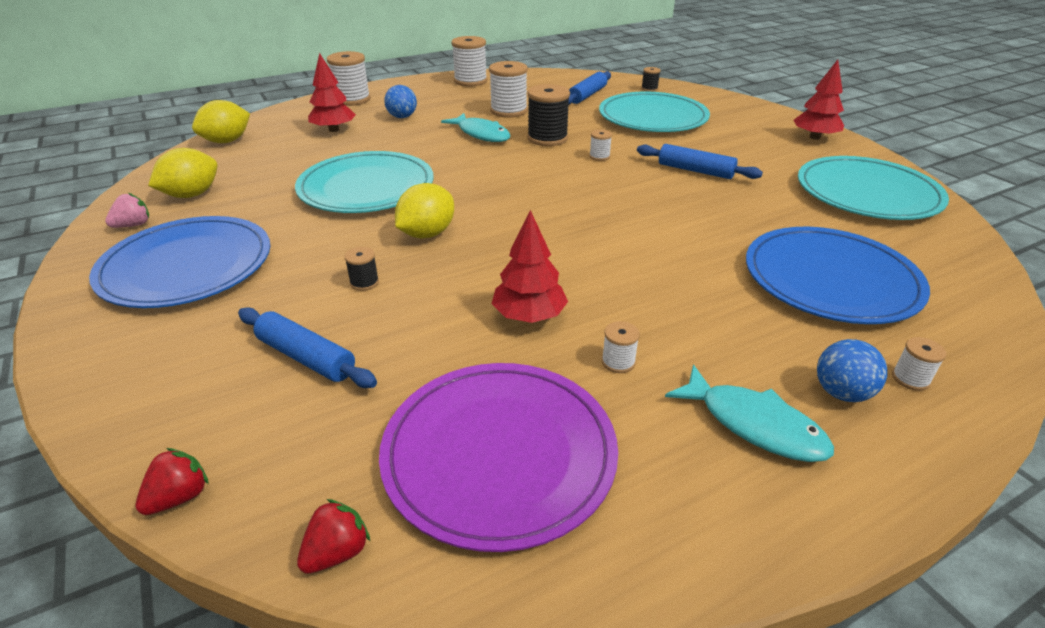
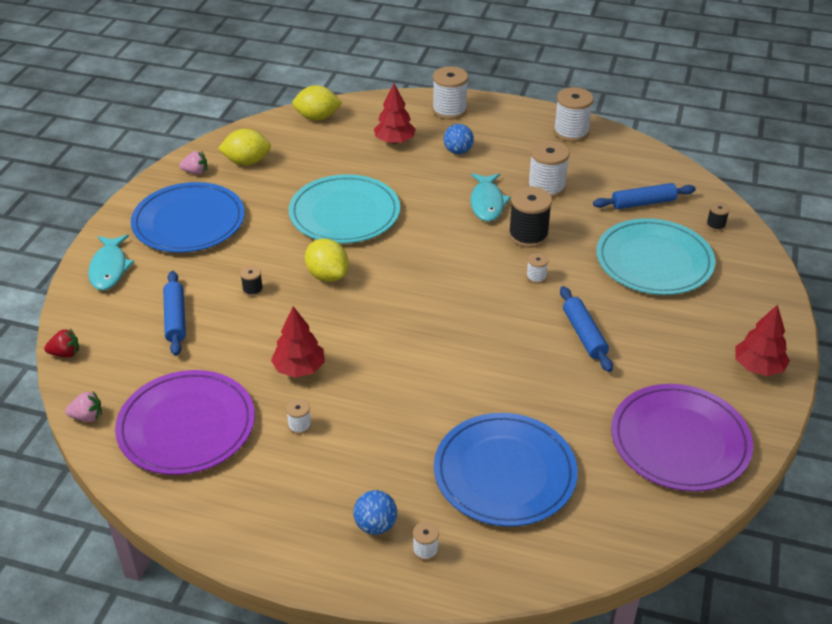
camera: 45 degrees right, 5 degrees up
red strawberry [297,499,370,574] -> pink strawberry [65,391,102,422]
yellow lemon [395,183,454,238] -> yellow lemon turned 60 degrees clockwise [305,239,349,282]
turquoise fish [665,364,834,462] -> turquoise fish moved to [88,235,134,290]
turquoise plate [798,156,949,220] -> purple plate [611,384,753,491]

